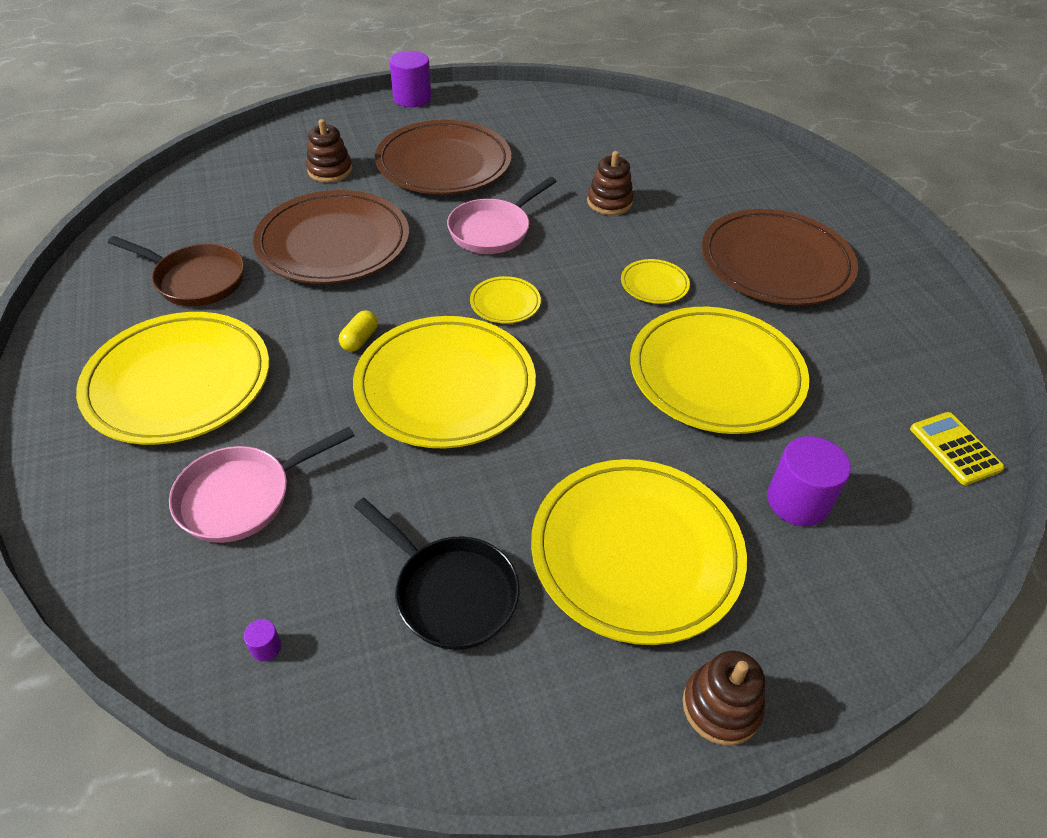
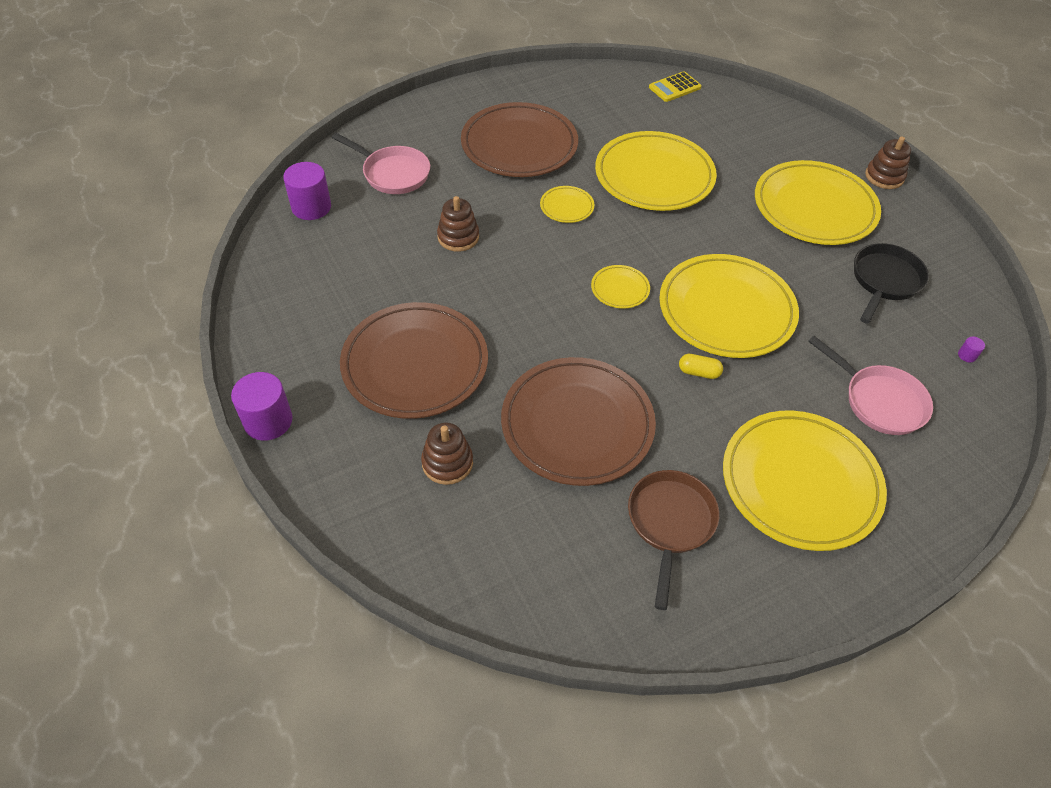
camera: 100 degrees left, 5 degrees up
pink pan [447,177,557,254] -> pink pan moved to [332,133,430,194]
purple cylinder [767,436,851,526] -> purple cylinder moved to [283,162,331,220]

